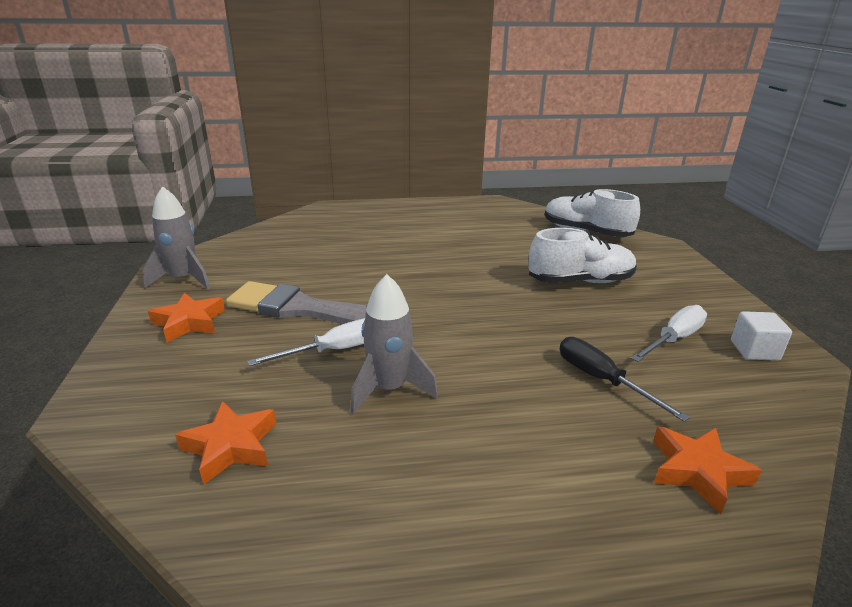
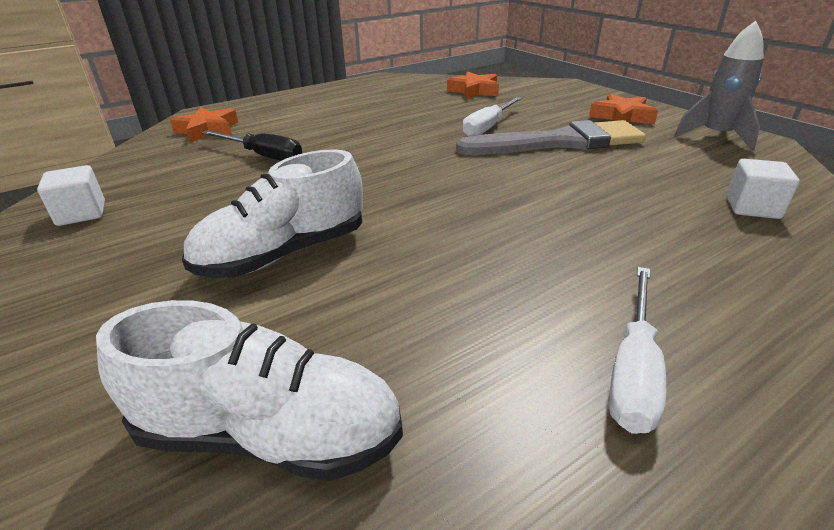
camera: 155 degrees right, 5 degrees up
grey rocket [350,274,438,414] -> none
white screwdriver [631,305,707,362] -> white screwdriver moved to [609,267,666,434]
none -> white cube [726,159,799,219]

